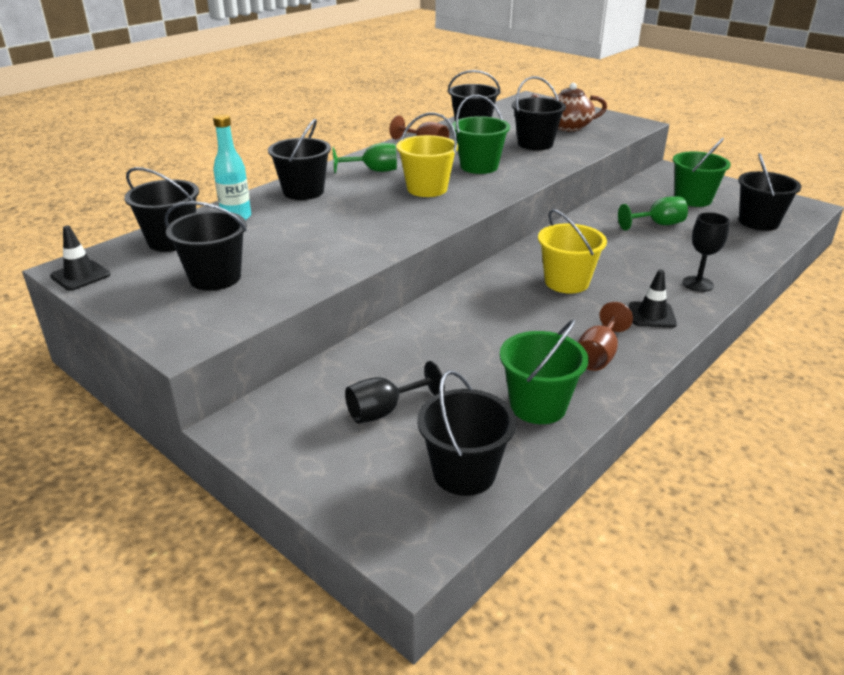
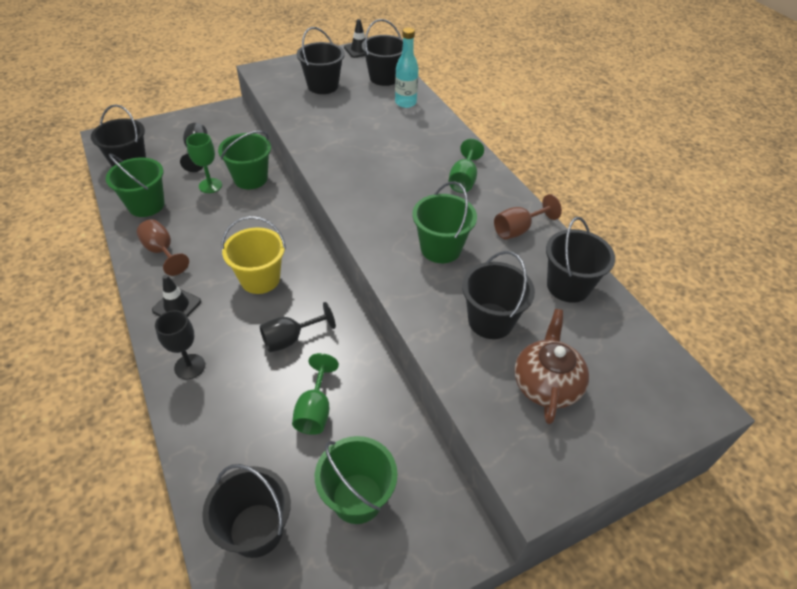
camera: 110 degrees right, 15 degrees up
black bucket [268,119,331,200] -> none
yellow bucket [396,113,458,197] -> none
none -> green goblet [186,133,222,193]
none -> green bucket [218,131,271,189]
none -> black goblet [260,302,336,353]

